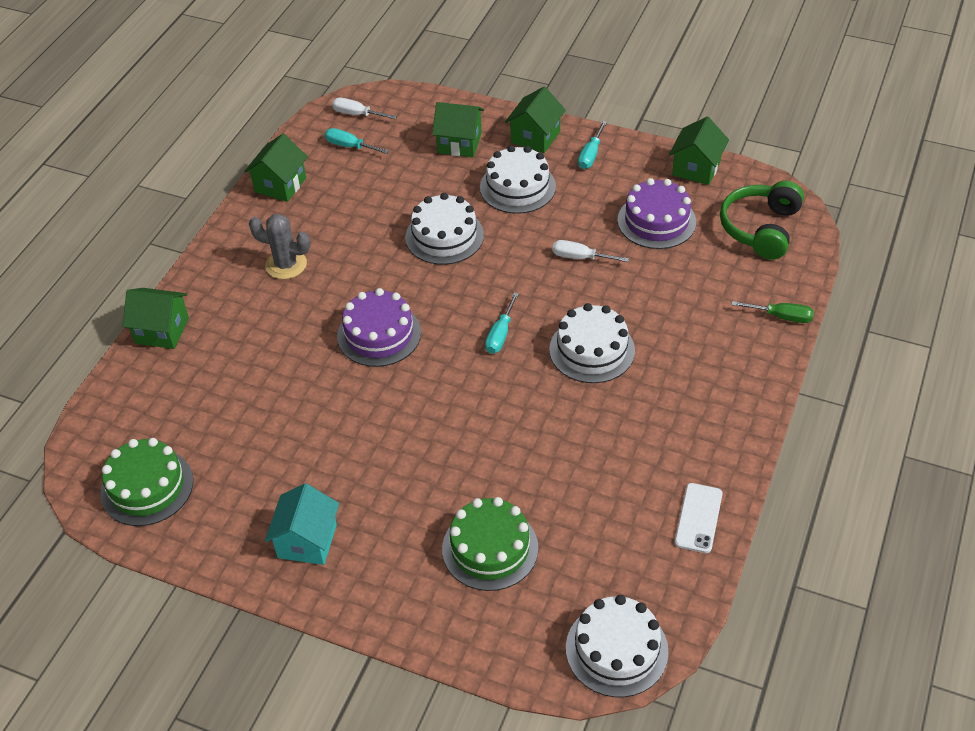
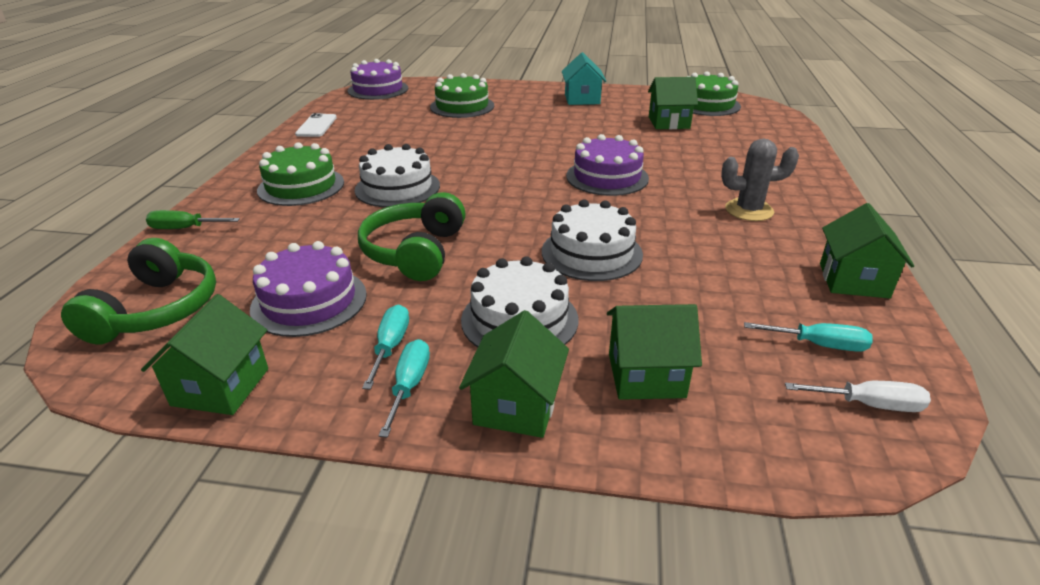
camera: 165 degrees right, 15 degrees down
green house [123,288,189,349] -> green house moved to [648,77,698,129]
turquoise screwdriver [485,293,519,354] -> turquoise screwdriver moved to [362,305,409,390]
white screwdriver [552,240,629,262] -> green headphones [358,192,466,281]
white cake [566,595,669,697] -> purple cake [348,59,408,100]
none -> green cake [257,142,344,206]

